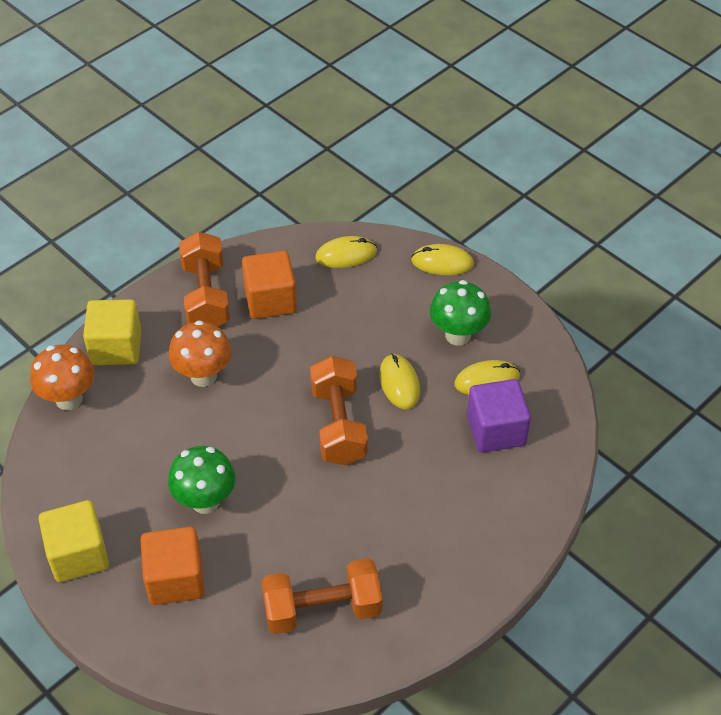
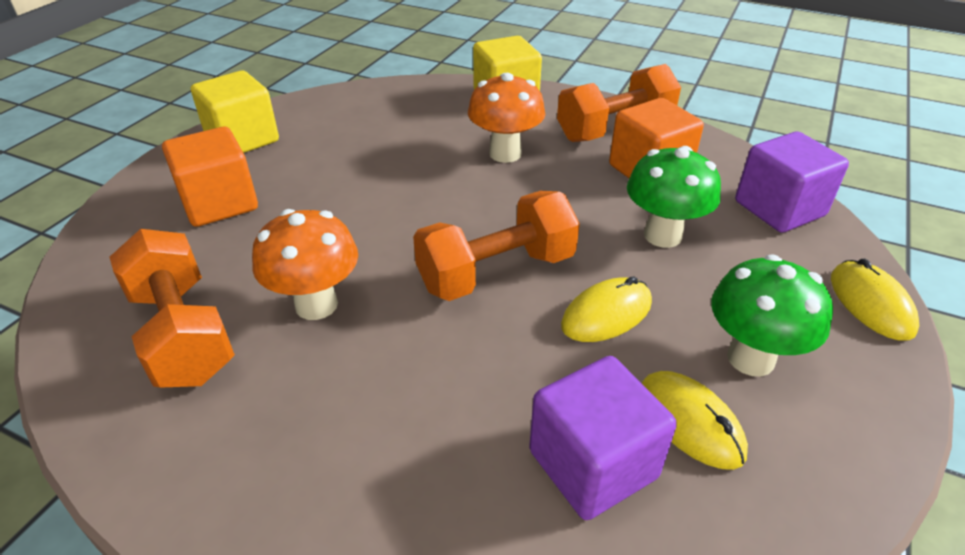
camera: 70 degrees right, 10 degrees down
orange mushroom [30,344,94,410] -> orange mushroom moved to [252,209,358,320]
green mushroom [168,446,236,514] -> green mushroom moved to [627,146,721,248]
yellow mouse [315,236,377,268] -> purple cube [735,132,849,233]

